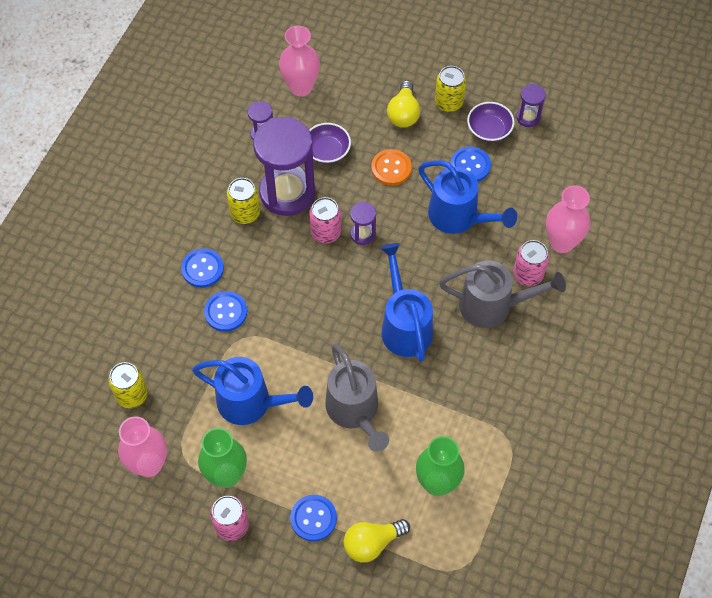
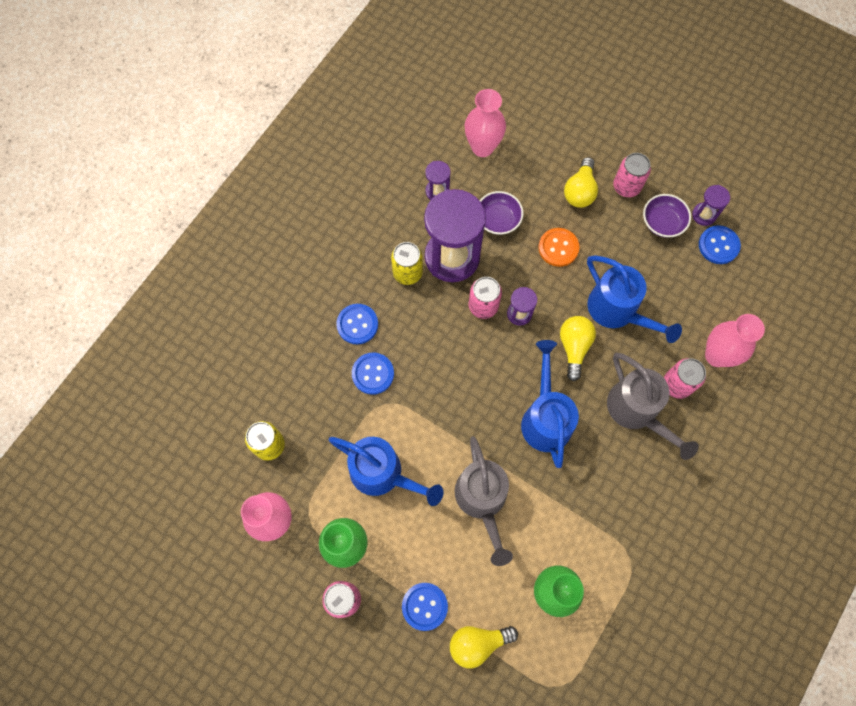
camera: 10 degrees right, 10 degrees up
yellow can [435,66,466,112] -> pink can [613,153,651,197]
grey watering can [439,261,566,328] -> grey watering can turned 45 degrees clockwise [607,353,699,460]
blue button [451,146,491,182] -> blue button moved to [699,225,741,264]
none -> yellow light bulb [560,316,596,381]

